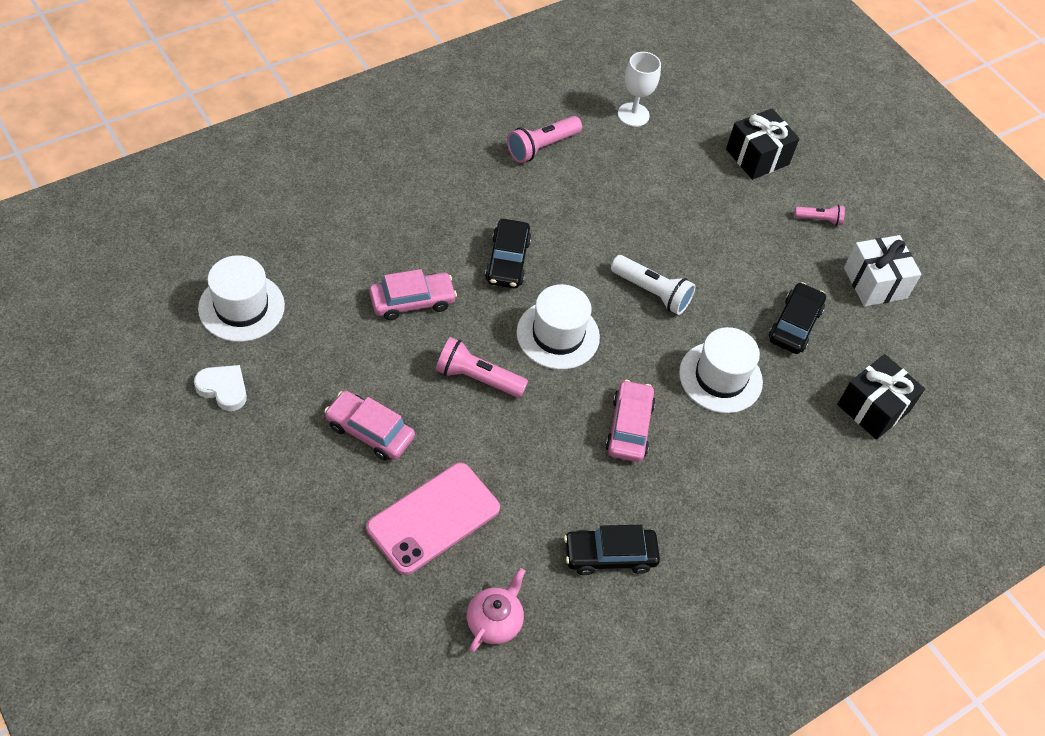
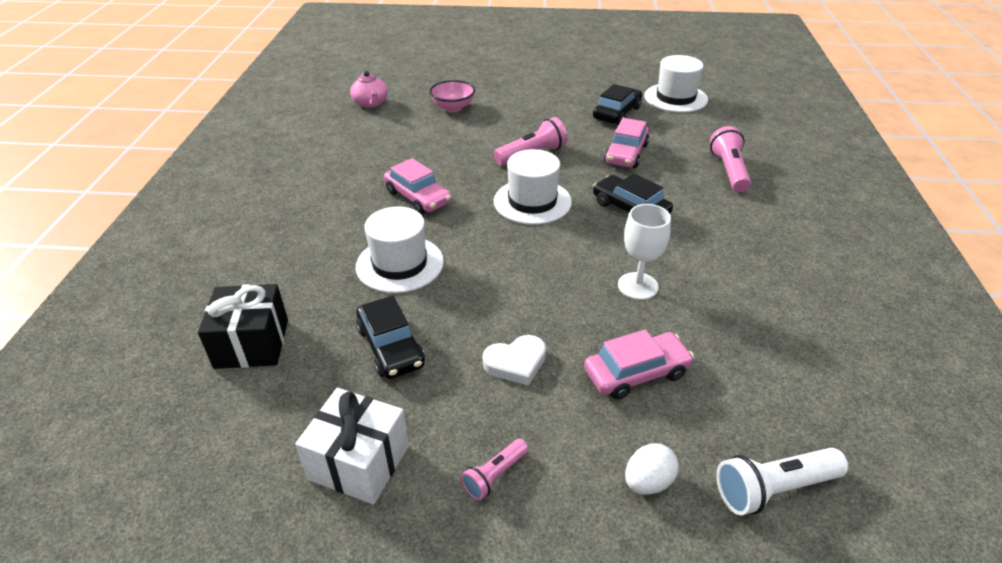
camera: 135 degrees right, 15 degrees down
white heart [194,365,247,411] -> white heart moved to [483,335,546,386]
pink car [324,391,415,461] -> pink car moved to [584,330,694,400]
pink phone [366,463,500,575] -> pink bowl [429,80,475,112]
pink flashlight [507,116,582,163] -> pink flashlight moved to [710,126,751,192]
black car [564,525,660,575] -> black car moved to [593,84,642,125]
white flashlight [611,255,696,315] -> white flashlight moved to [716,448,848,515]
white goblet [618,52,661,127] -> white goblet moved to [618,204,671,300]
black gift [726,108,800,180] -> white egg [625,443,679,495]

